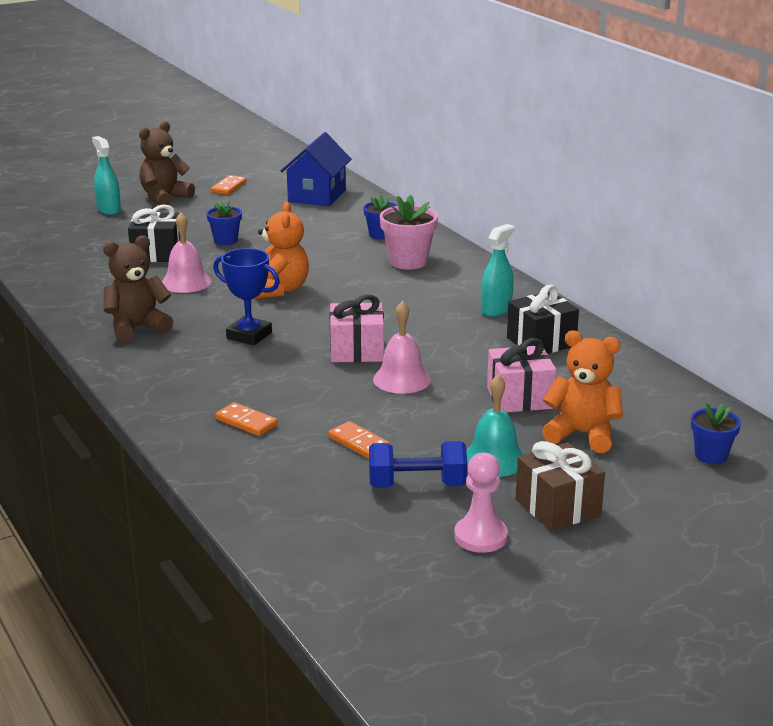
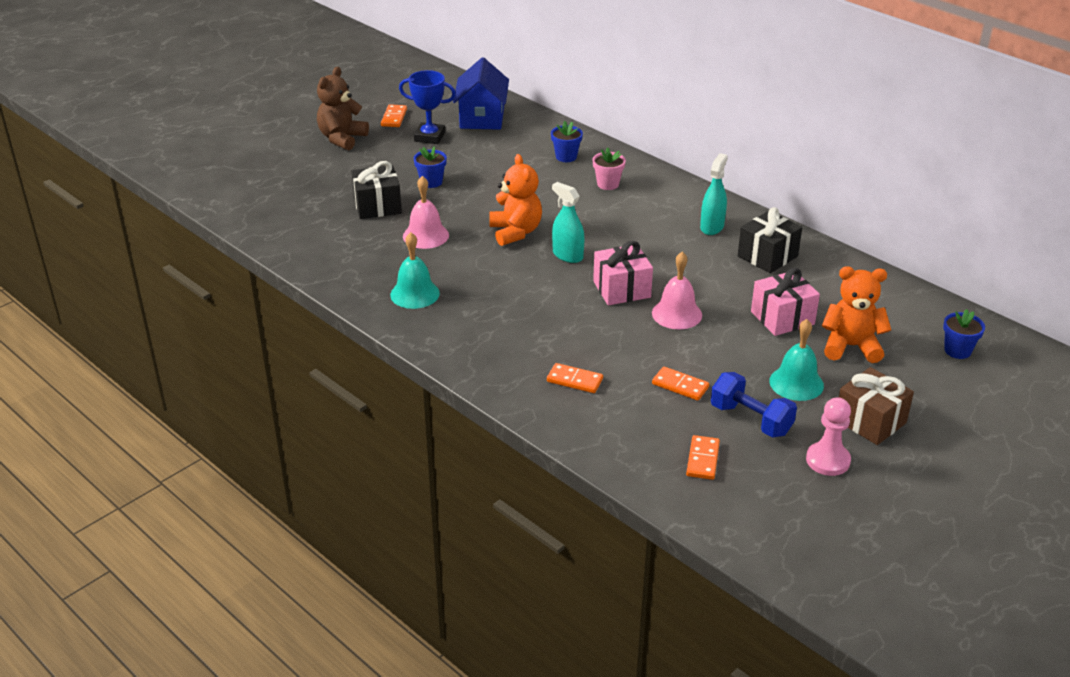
camera: 15 degrees left, 10 degrees up
turquoise spray bottle [92,136,121,215] -> turquoise spray bottle moved to [552,182,584,263]
brown teddy bear [103,235,174,342] -> turquoise bell [390,232,440,309]
blue trophy [213,248,280,345] -> blue trophy moved to [399,70,456,144]
blue dumbbell [369,441,468,488] -> blue dumbbell turned 60 degrees clockwise [711,372,797,438]
pink flower pot [380,195,438,270] -> pink flower pot [593,147,626,190], size x0.63
none -> orange domino [686,435,720,480]

